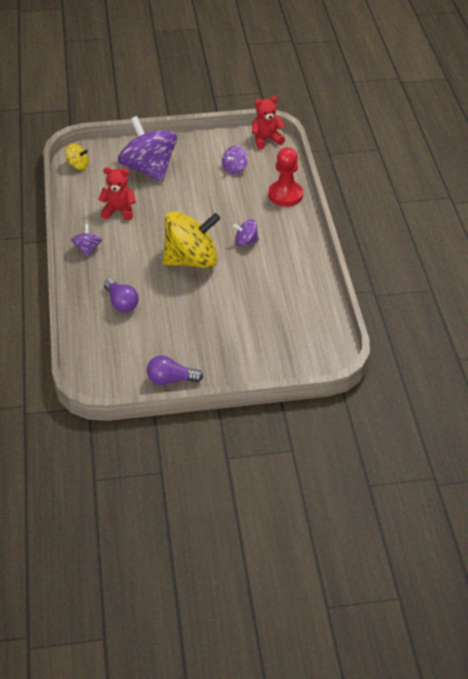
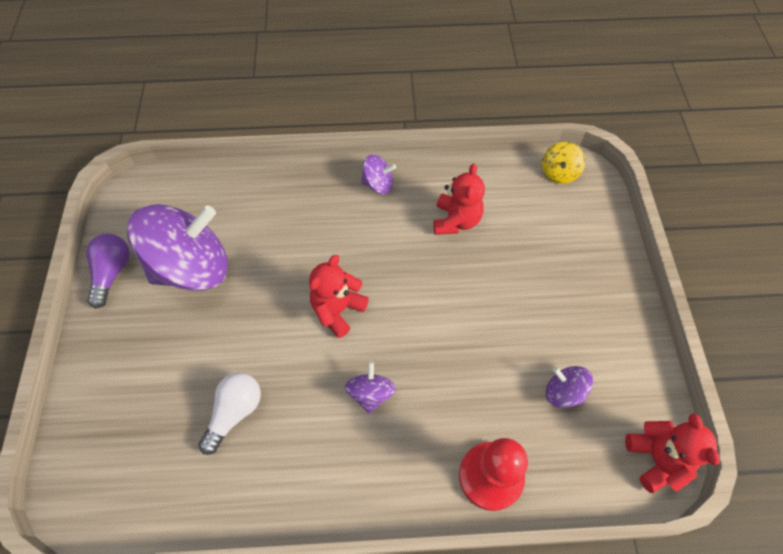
camera: 95 degrees right, 15 degrees up
purple light bulb [104,278,139,312] -> none
purple spinning top [118,116,177,182] -> purple spinning top moved to [127,204,228,291]
yellow spinning top [163,211,221,268] -> red teddy bear [309,255,369,338]
none -> white light bulb [198,373,261,455]

